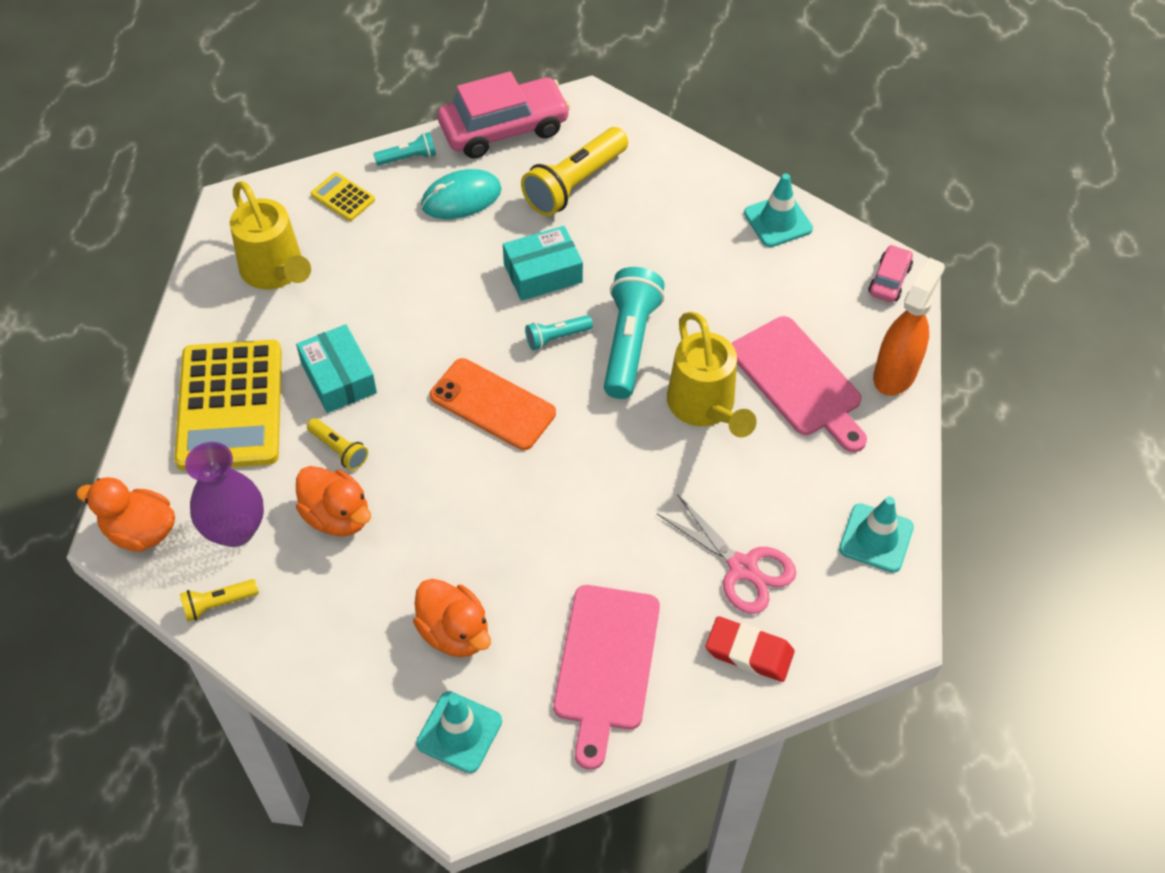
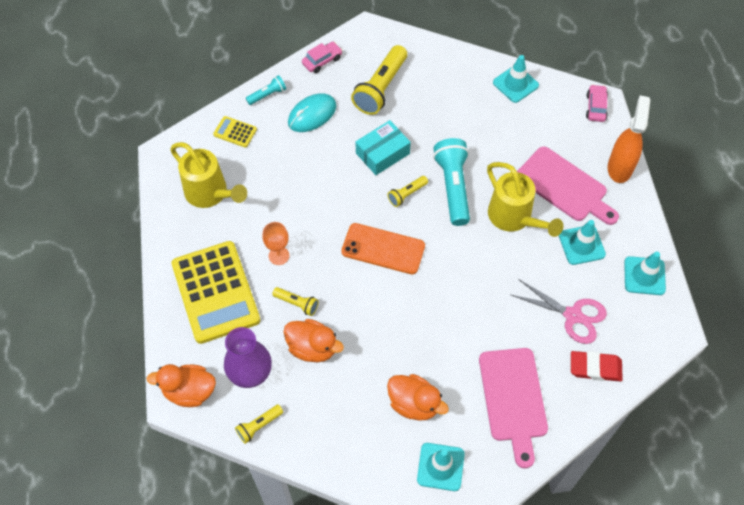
camera: 15 degrees left, 5 degrees up
turquoise box [296,324,377,413] -> orange goblet [262,222,289,265]
pink car [438,71,571,159] -> pink car [302,42,342,73], size x0.49
turquoise flashlight [525,315,593,350] -> yellow flashlight [387,176,428,207]
none -> turquoise traffic cone [559,220,606,265]

